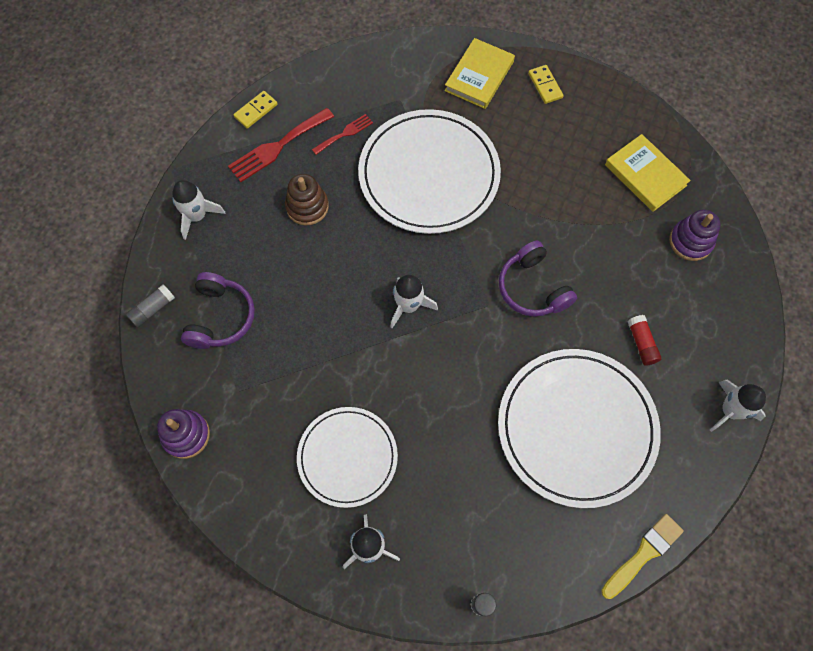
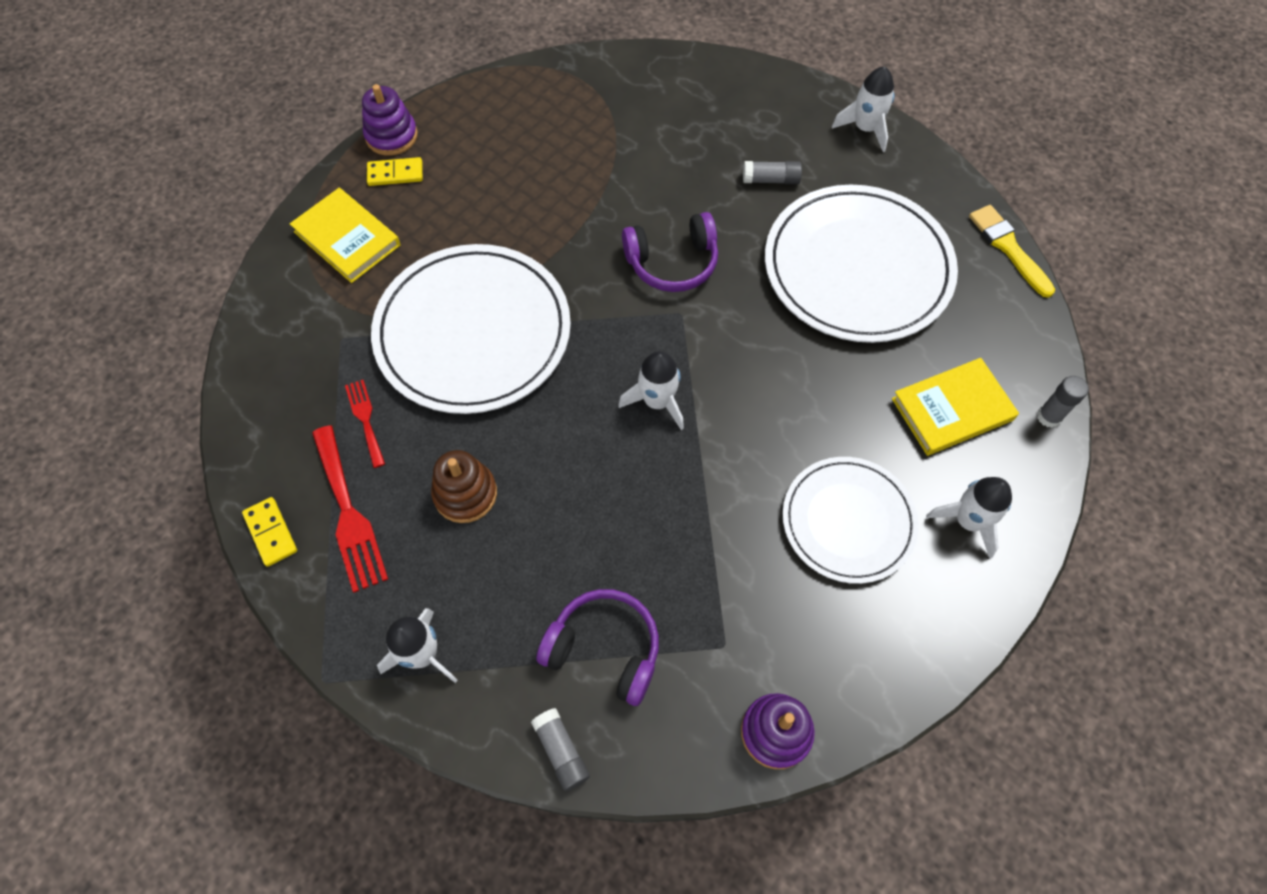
camera: 75 degrees left, 5 degrees down
yellow book [605,134,691,212] -> yellow book moved to [892,358,1019,456]
red glue stick [627,315,662,365] -> grey glue stick [743,161,802,184]
purple stacking toy [669,210,721,261] -> purple stacking toy moved to [362,84,418,156]

